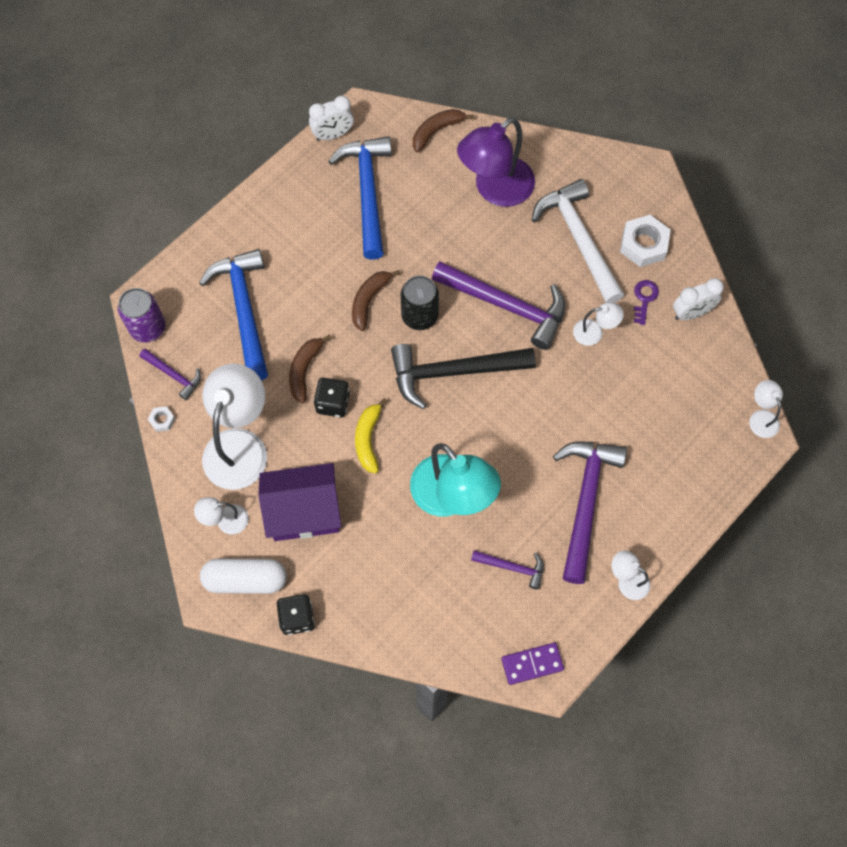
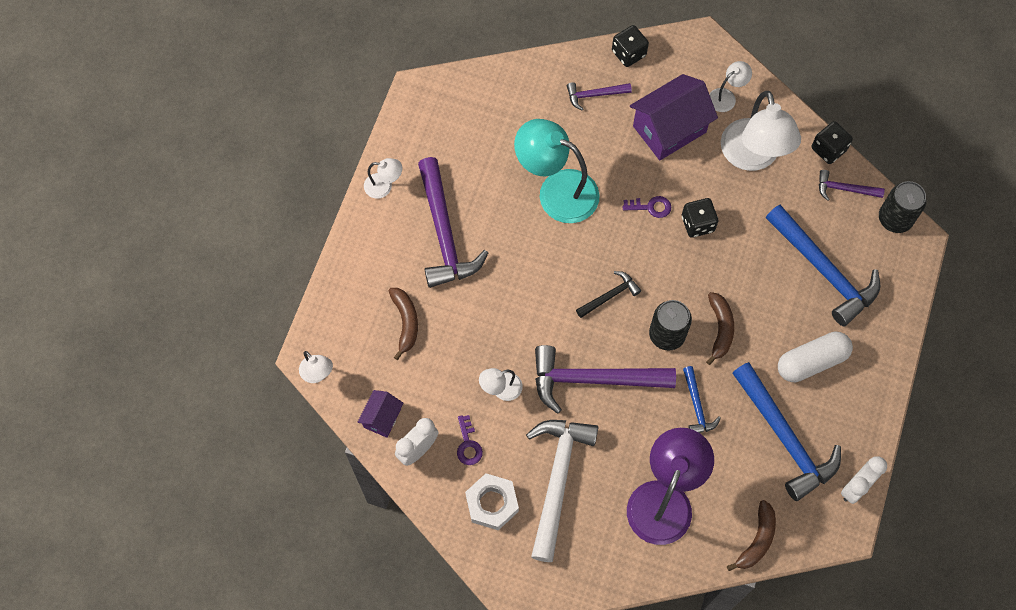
camera: 155 degrees right, 0 degrees up
purple can [118,288,165,342] -> black can [879,181,927,233]
white nut [148,406,175,432] -> black dice [811,121,853,164]
white capsule [200,558,287,594] -> white capsule moved to [778,332,853,382]
brown banana [289,335,332,404] -> brown banana moved to [389,288,418,360]
yellow banana [355,398,388,474] -> purple key [623,196,671,218]
black hammer [391,344,536,409] -> black hammer [576,271,641,318], size x0.49
purple hammer [471,550,544,590] -> purple hammer moved to [567,82,632,111]
purple domino [501,643,564,685] -> none
white hammer [532,179,624,303] -> white hammer turned 120 degrees counterclockwise [526,420,599,562]
none -> purple house [358,390,404,438]
none -> blue hammer [683,366,721,433]

